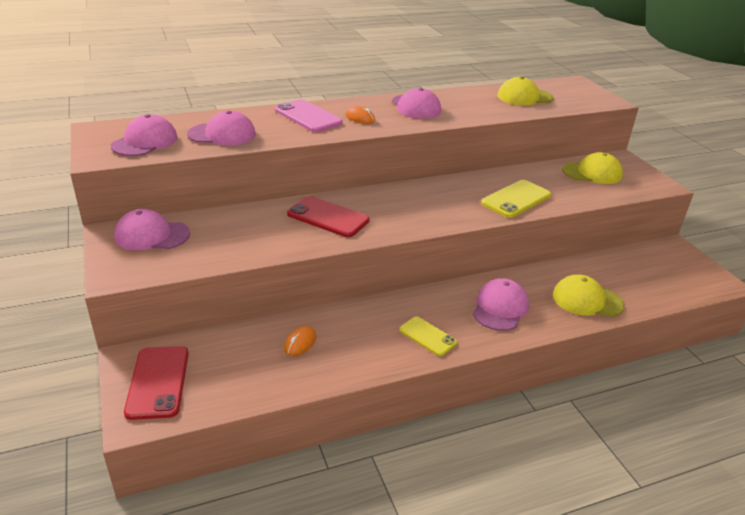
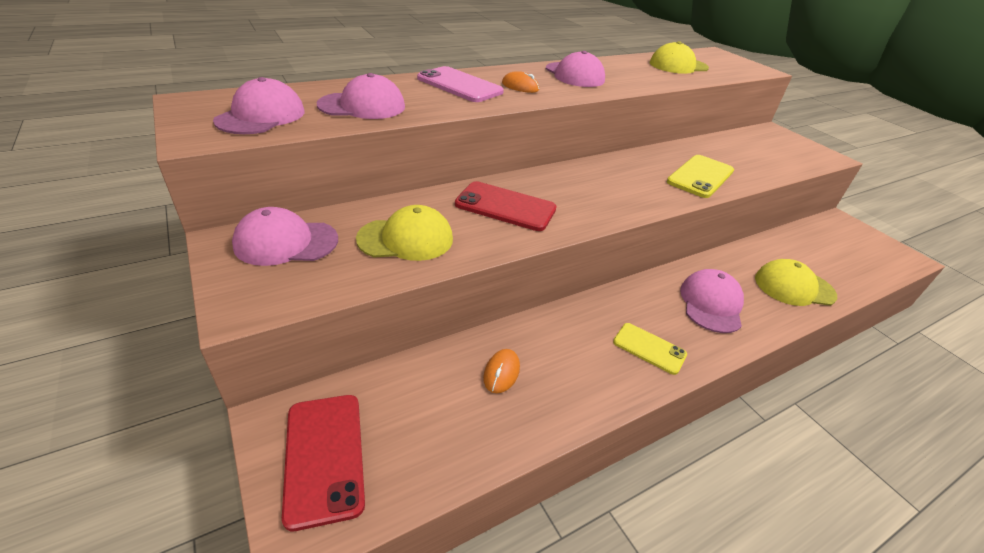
camera: 10 degrees left, 5 degrees up
yellow cap [562,152,623,184] -> yellow cap moved to [356,205,453,261]

